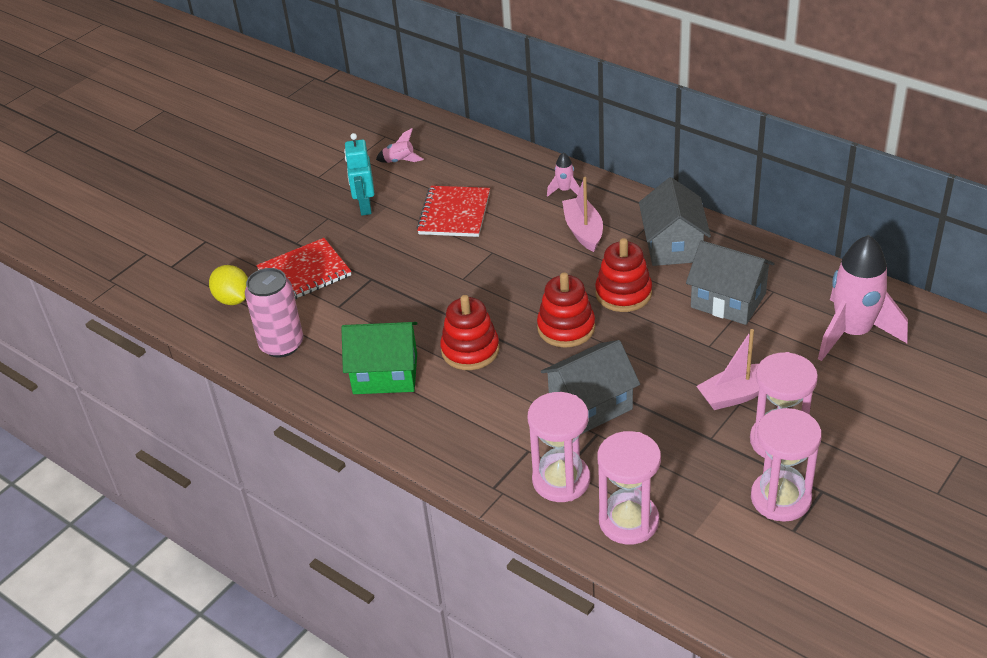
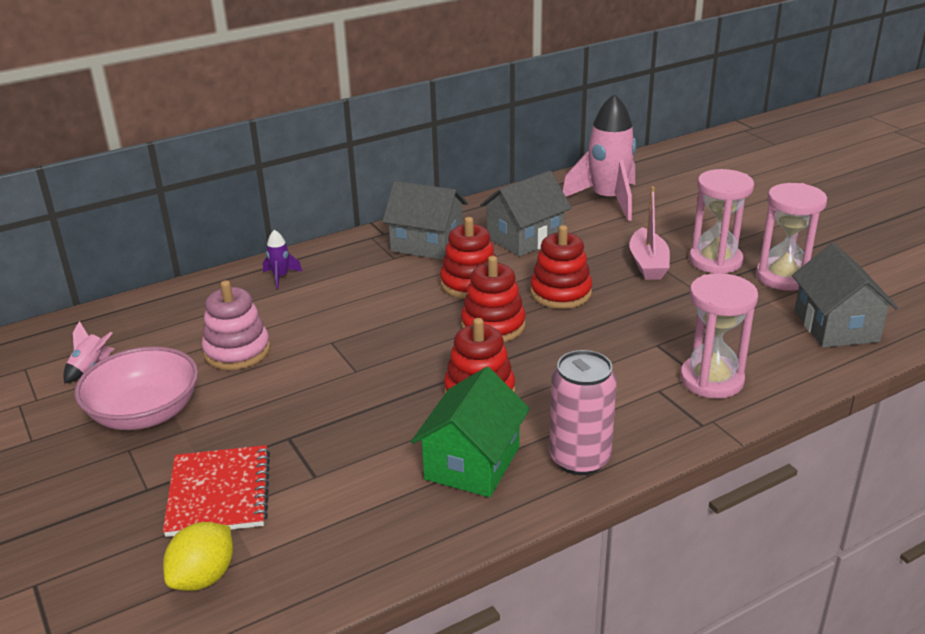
camera: 70 degrees left, 10 degrees down
yellow lemon [209,265,248,305] -> yellow lemon turned 45 degrees counterclockwise [163,522,233,591]
pink can [245,268,303,357] -> pink can moved to [549,350,617,475]
turquoise robot [344,133,374,215] -> pink bowl [75,346,198,430]
red notebook [417,186,490,237] -> pink stacking toy [202,280,271,370]
grey house [541,340,640,435] -> grey house moved to [792,243,898,348]
pink rocket [547,152,580,197] -> purple rocket [263,230,302,289]
pink boat [562,177,603,252] -> none
pink hourglass [597,431,661,545] -> none
none -> red stacking toy [530,225,592,309]

